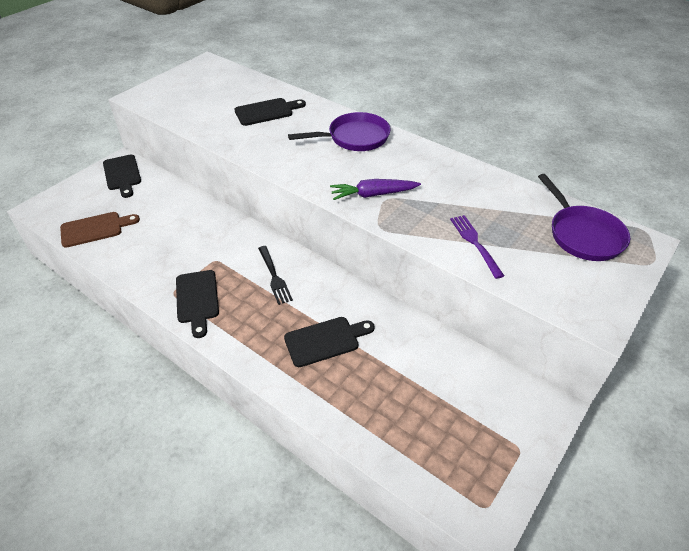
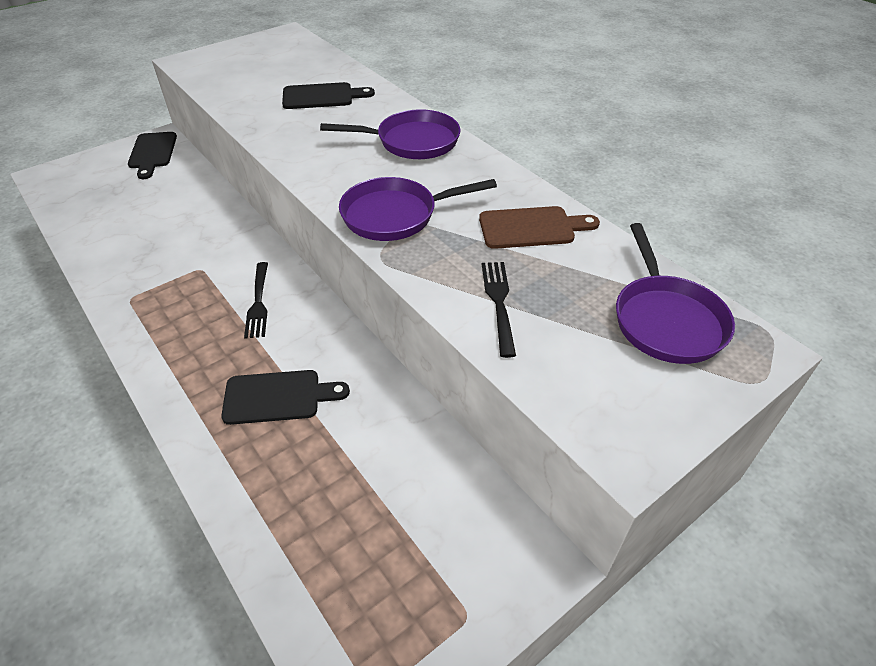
camera: 15 degrees right, 0 degrees up
brown cutting board [60,212,140,248] -> brown cutting board moved to [479,206,600,249]
black cutting board [176,270,219,338] -> none
purple carrot [330,179,421,200] -> purple pan [339,177,497,241]
purple fork [450,215,504,279] -> black fork [482,262,516,358]

